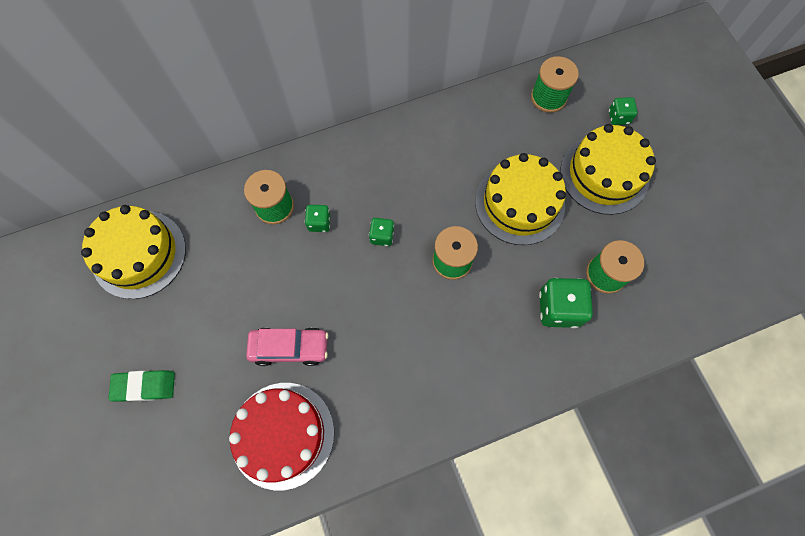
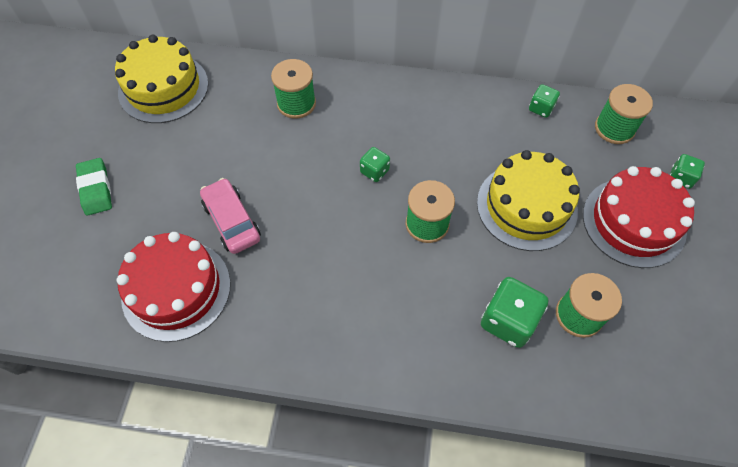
camera: 30 degrees right, 10 degrees down
green eraser [108,370,175,402] -> green eraser turned 45 degrees clockwise [76,158,112,216]
pink car [246,327,328,366] -> pink car turned 150 degrees counterclockwise [200,178,261,254]
green dice [305,205,331,232] -> green dice moved to [529,84,560,118]
yellow cake [560,124,656,215] -> red cake [583,166,695,268]

